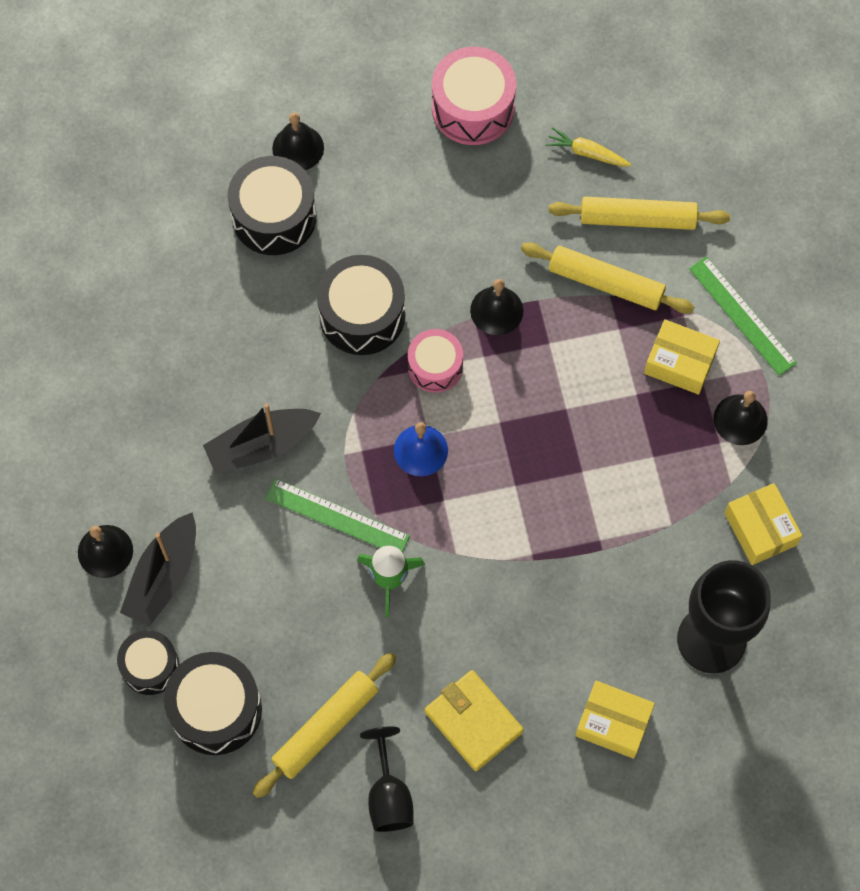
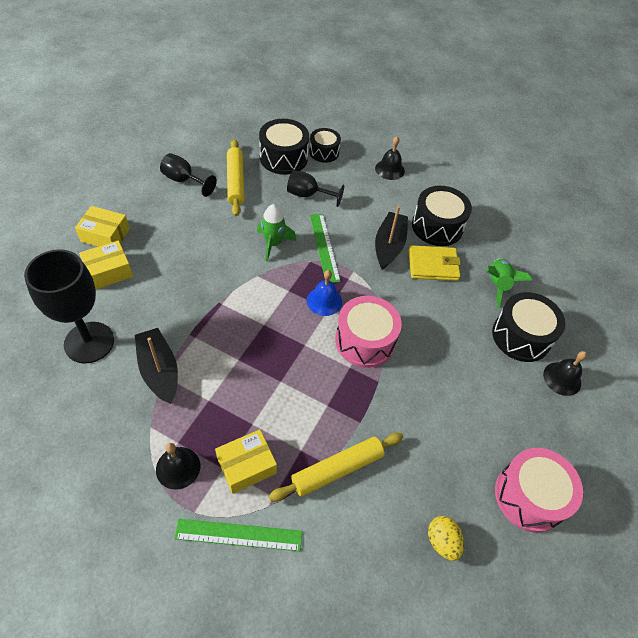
camera: 125 degrees right, 15 degrees down
black boat [120,512,196,627] -> black boat moved to [135,328,178,404]
green ruler [265,479,410,552] -> green ruler turned 75 degrees counterclockwise [310,214,341,283]
black drum [317,255,405,355] -> black drum moved to [412,186,472,246]
pink drum [408,329,463,393] -> pink drum [335,296,402,368], size x1.58
yellow wallet [425,670,524,771] -> yellow wallet moved to [408,245,461,281]
black bell [470,279,523,335] -> none
yellow carrot [545,127,632,167] -> yellow egg [428,516,464,561]
yellow rolling pin [548,197,730,230] -> none
yellow box [724,483,802,565] -> yellow box moved to [75,206,130,247]
none -> black goblet [287,170,344,207]
none -> green rocket [487,258,532,308]

